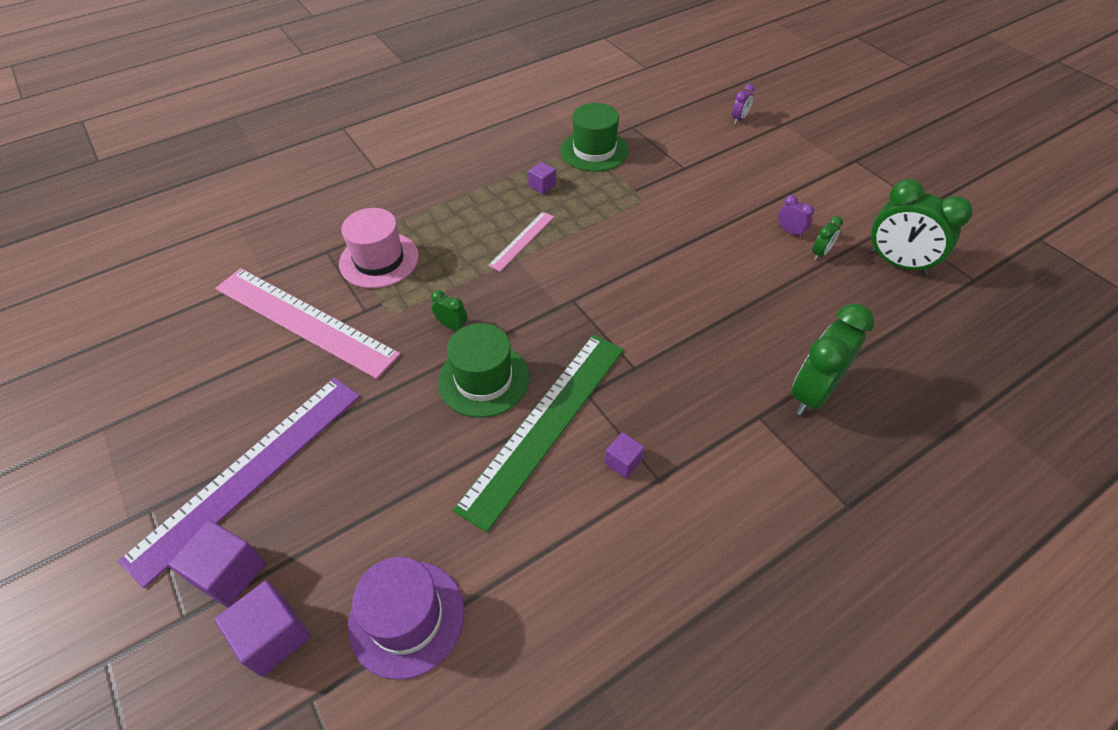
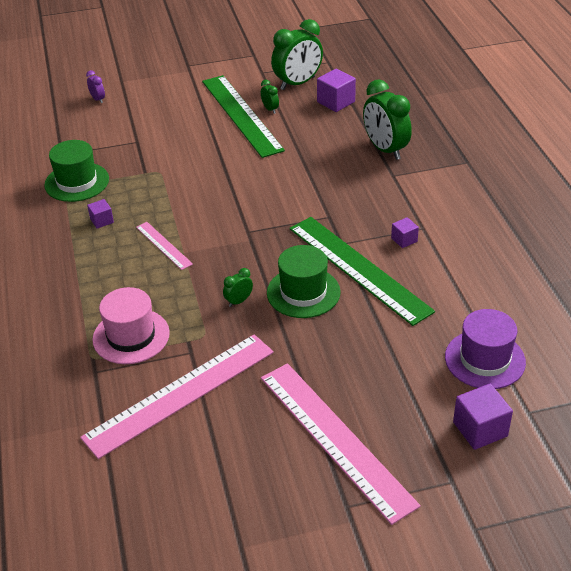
camera: 70 degrees left, 10 degrees down
purple ruler [118,378,360,588] -> pink ruler [261,363,421,525]
purple cube [168,520,266,608] -> purple cube moved to [317,69,356,112]
purple clock [778,195,814,238] -> green ruler [202,75,285,158]

